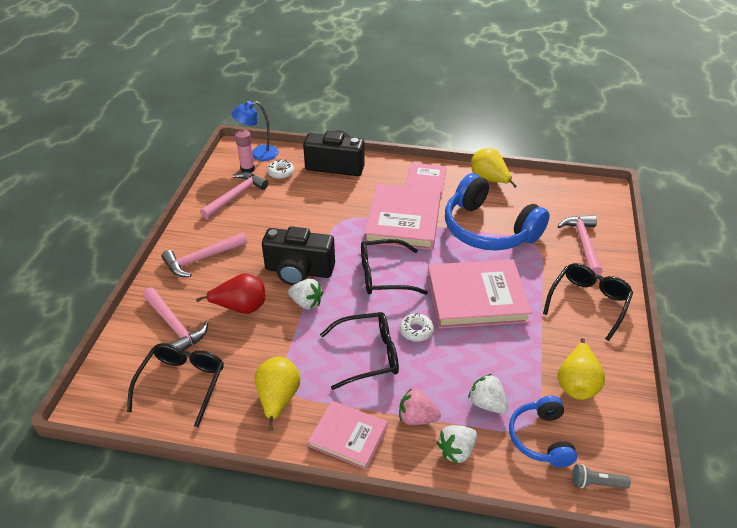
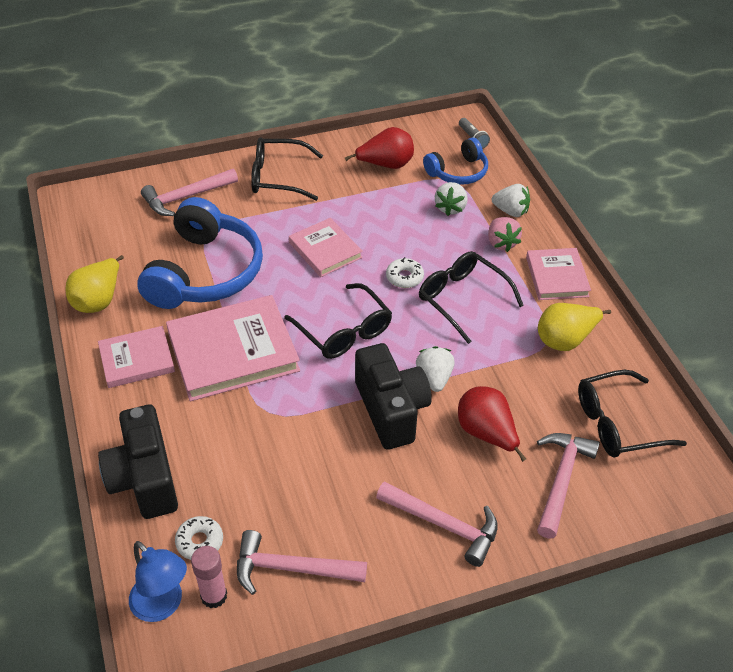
camera: 120 degrees left, 5 degrees up
pink book [427,259,532,329] -> pink book [289,218,363,277], size x0.59
yellow pear [558,338,605,400] -> red pear [345,127,414,169]

